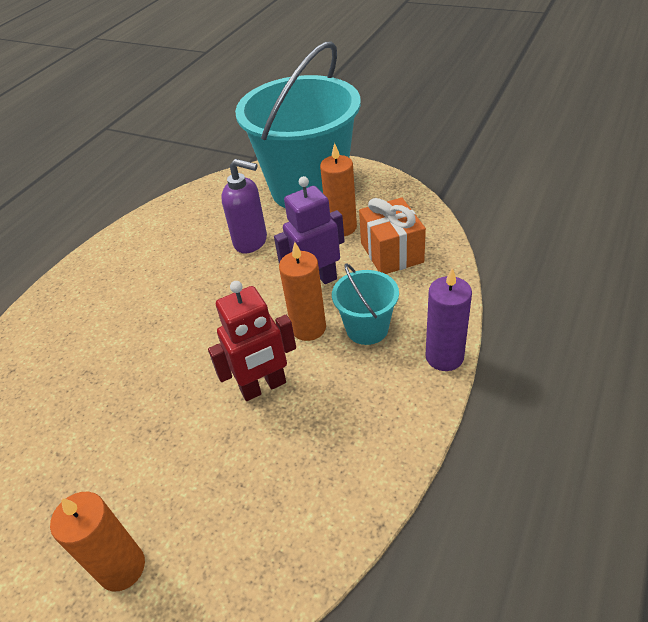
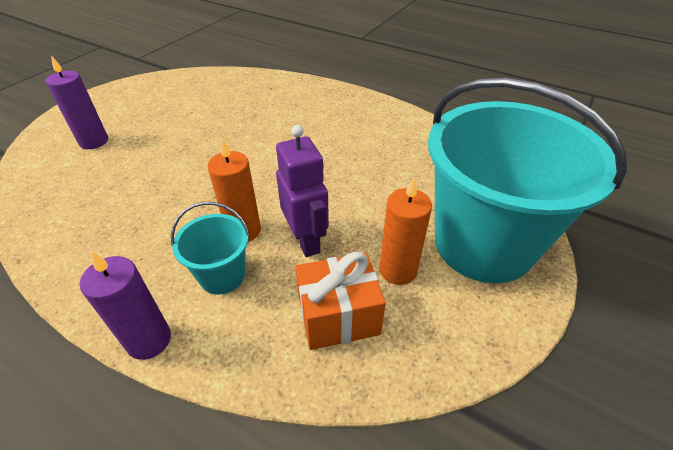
camera: 90 degrees right, 0 degrees up
orange candle [50,492,145,591] -> purple candle [46,56,108,149]
red robot [208,281,296,401] -> none
purple soap dispenser [221,159,267,253] -> none

